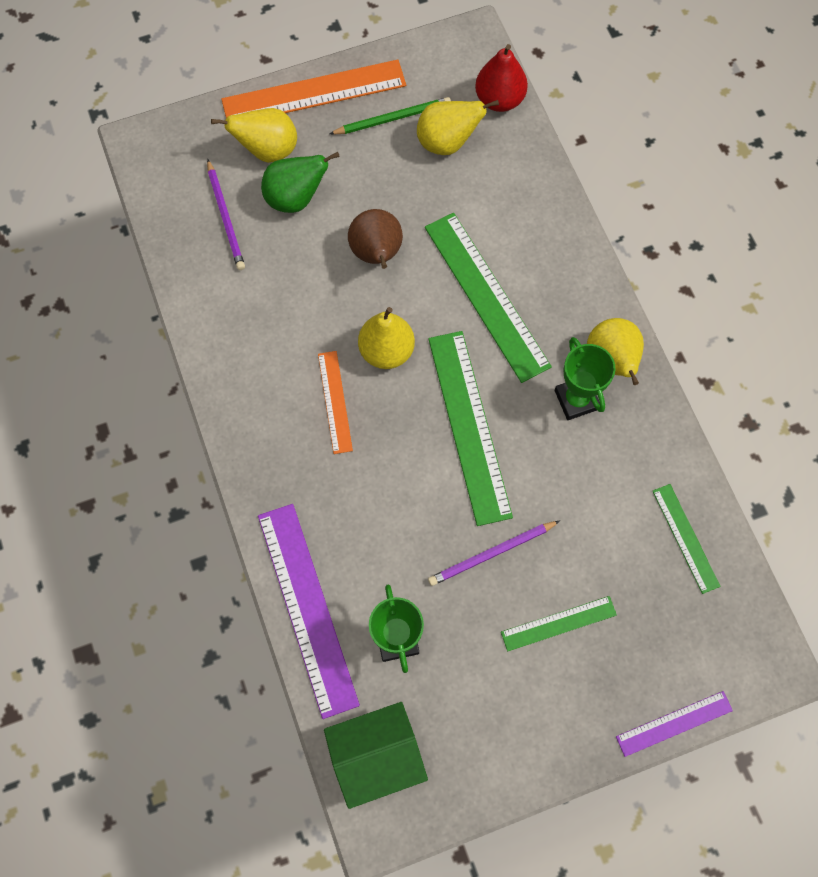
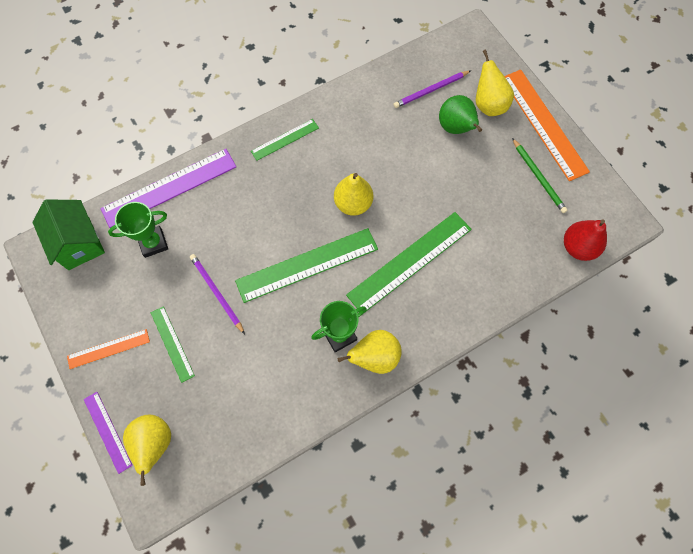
camera: 80 degrees right, 0 degrees up
orange ruler [318,351,353,454] -> orange ruler moved to [67,329,150,369]
brown pear [348,209,403,269] -> none
yellow pear [417,100,499,155] -> yellow pear moved to [123,415,171,486]
green ruler [653,484,721,594] -> green ruler moved to [251,119,319,161]

